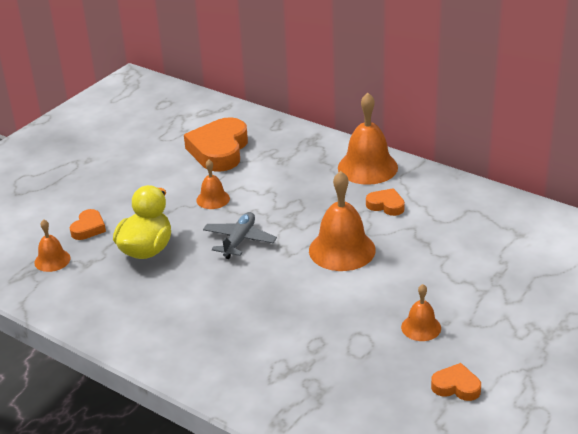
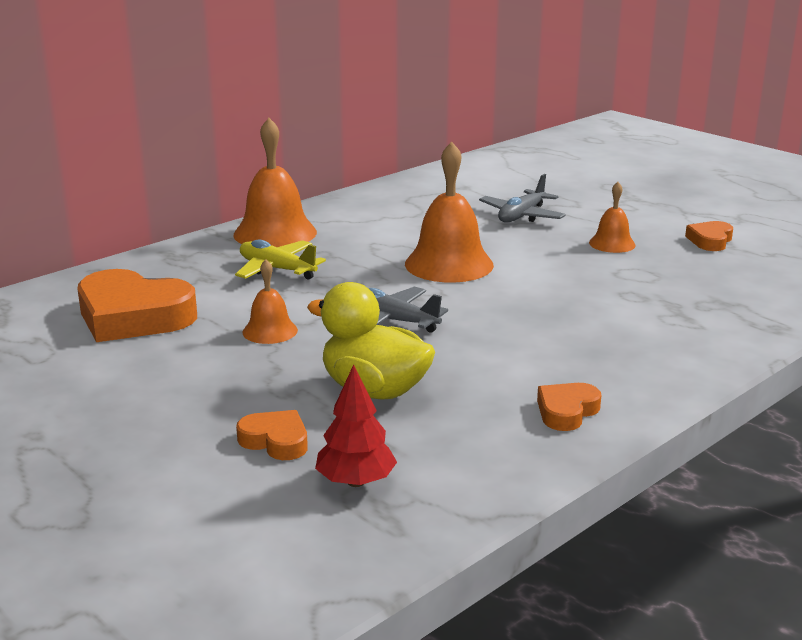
camera: 80 degrees left, 10 degrees down
orange bell [34,219,71,272] -> red tree [315,364,397,487]
orange heart [366,188,405,216] -> orange heart moved to [537,383,601,431]
none -> yellow plane [235,240,326,280]
none -> grey plane [479,174,566,222]

